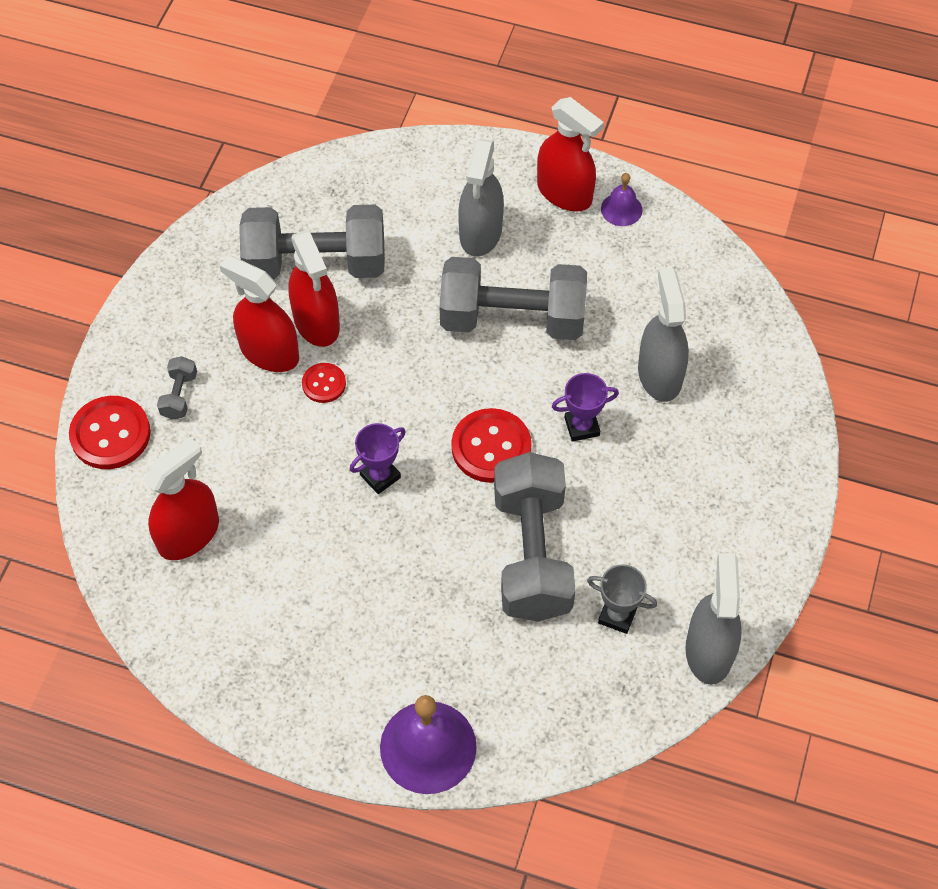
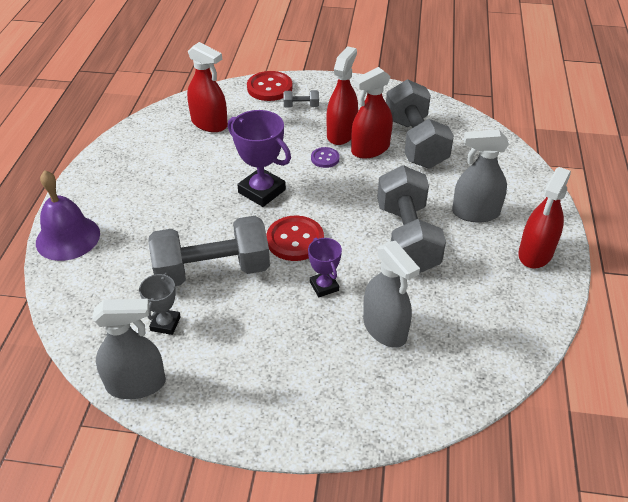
camera: 80 degrees right, 15 degrees down
red button [302,363,346,403] -> purple button [311,147,340,168]
purple trophy [350,423,406,494] -> purple trophy [228,110,291,207], size x1.73
purple bell [601,173,643,226] -> none
grey spray bottle [638,268,689,402] -> grey spray bottle turned 75 degrees clockwise [363,241,420,348]

